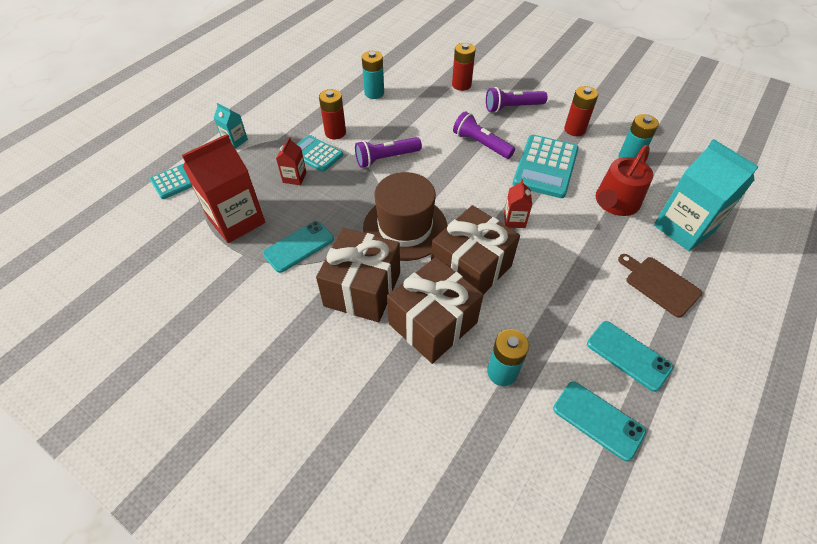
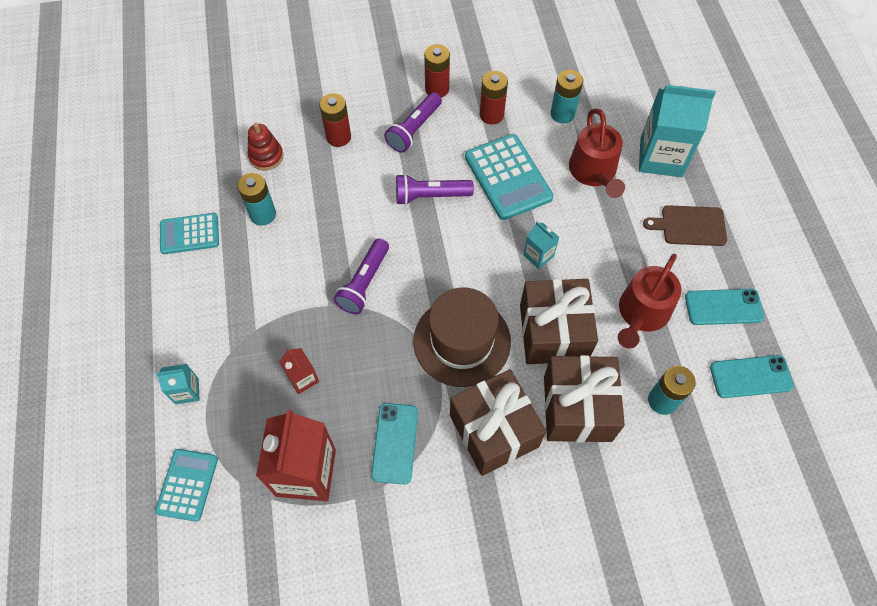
camera: 45 degrees left, 10 degrees up
turquoise calculator [297,135,343,172] -> turquoise calculator moved to [160,213,219,254]
red battery [319,89,346,139] -> red battery moved to [424,44,450,98]
red carton [504,179,532,228] -> turquoise carton [523,221,560,269]
none -> red stacking toy [248,123,283,170]
none -> red watering can [618,254,681,348]

